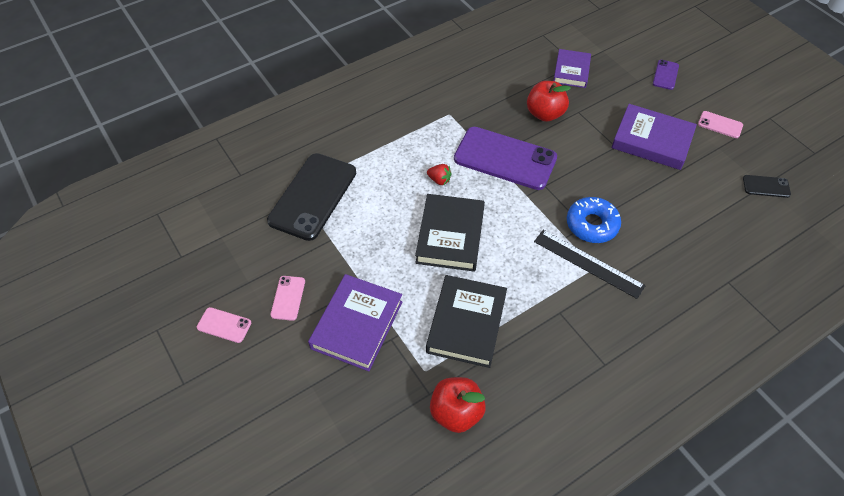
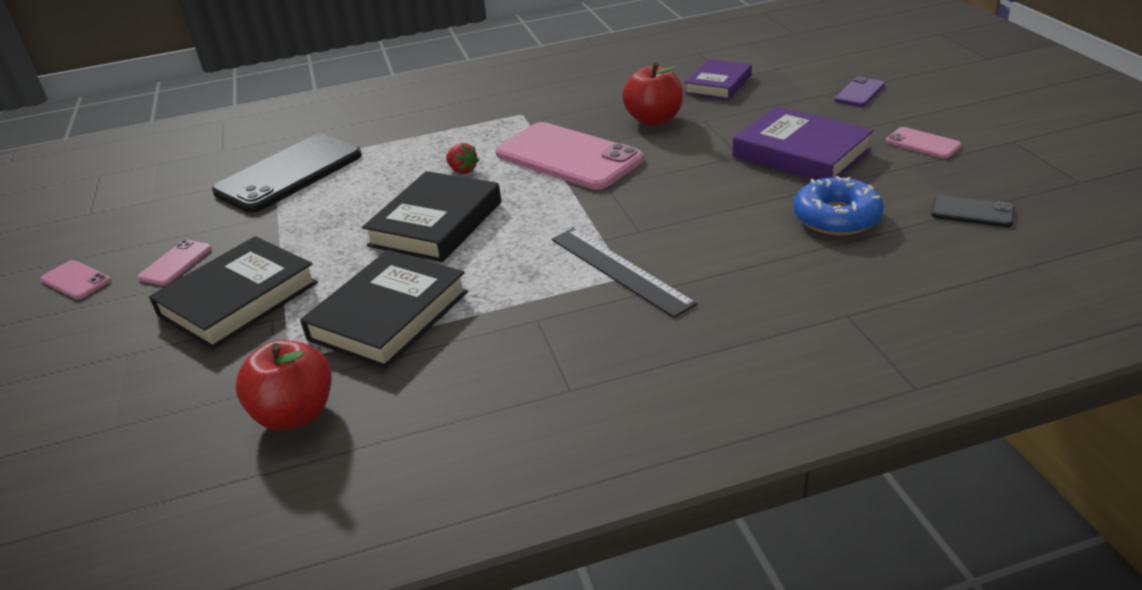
camera: 20 degrees right, 20 degrees down
purple book [308,274,403,371] -> black book [149,236,318,350]
purple phone [454,127,557,190] -> pink phone [495,122,643,190]
blue donut [567,197,621,243] -> blue donut moved to [793,176,884,235]

